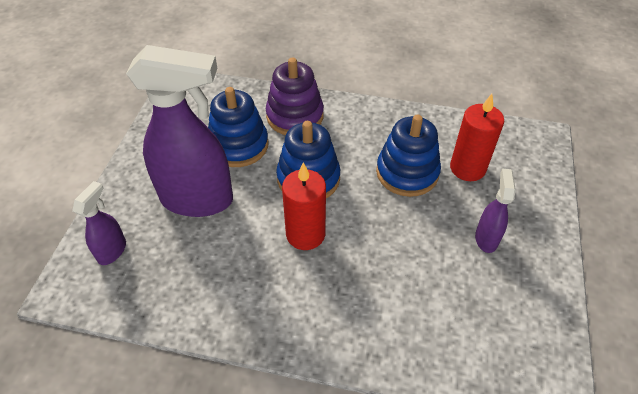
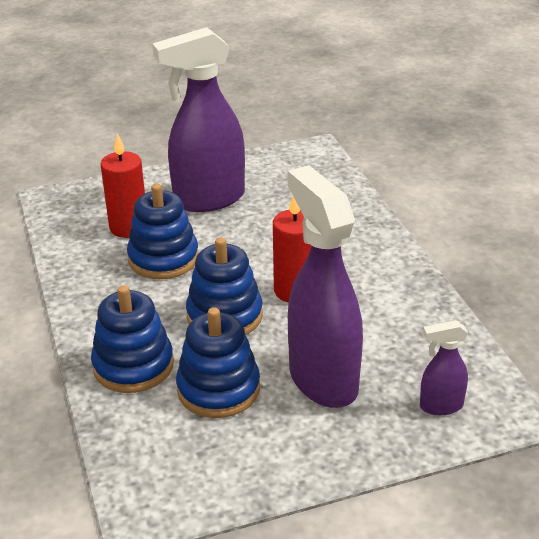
camera: 120 degrees left, 15 degrees down
purple stacking toy [266,57,324,135] -> blue stacking toy [91,285,174,393]
purple spray bottle [475,168,516,253] -> purple spray bottle [152,27,245,212], size x2.17

